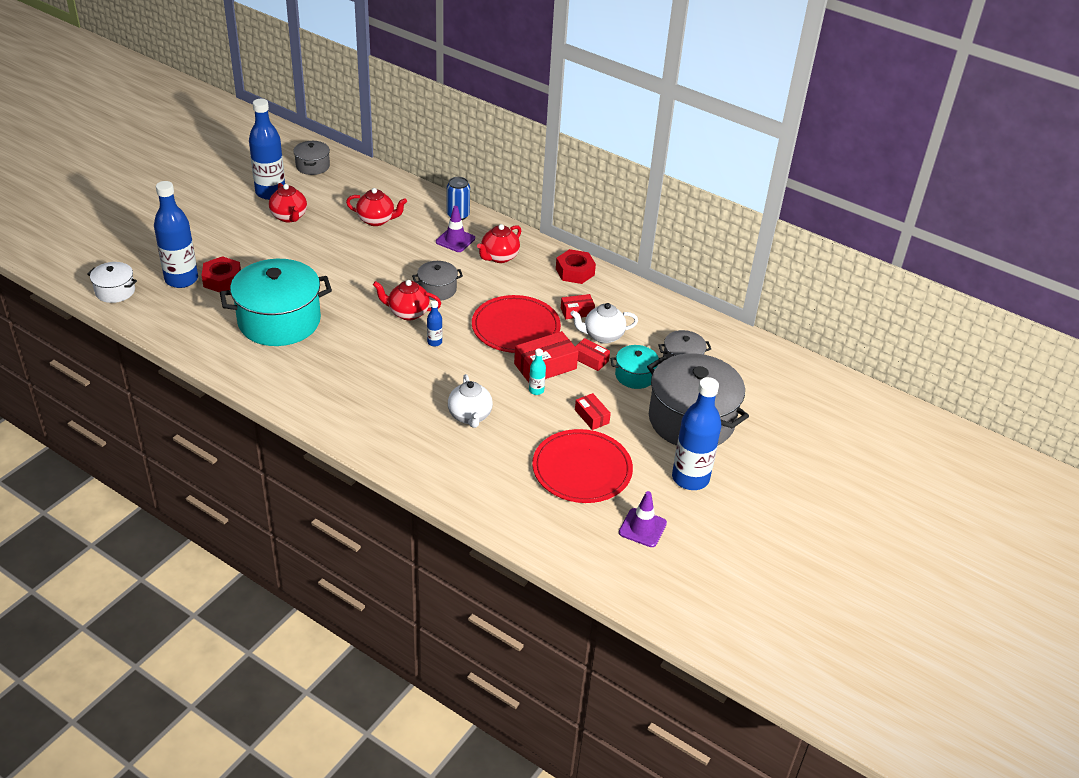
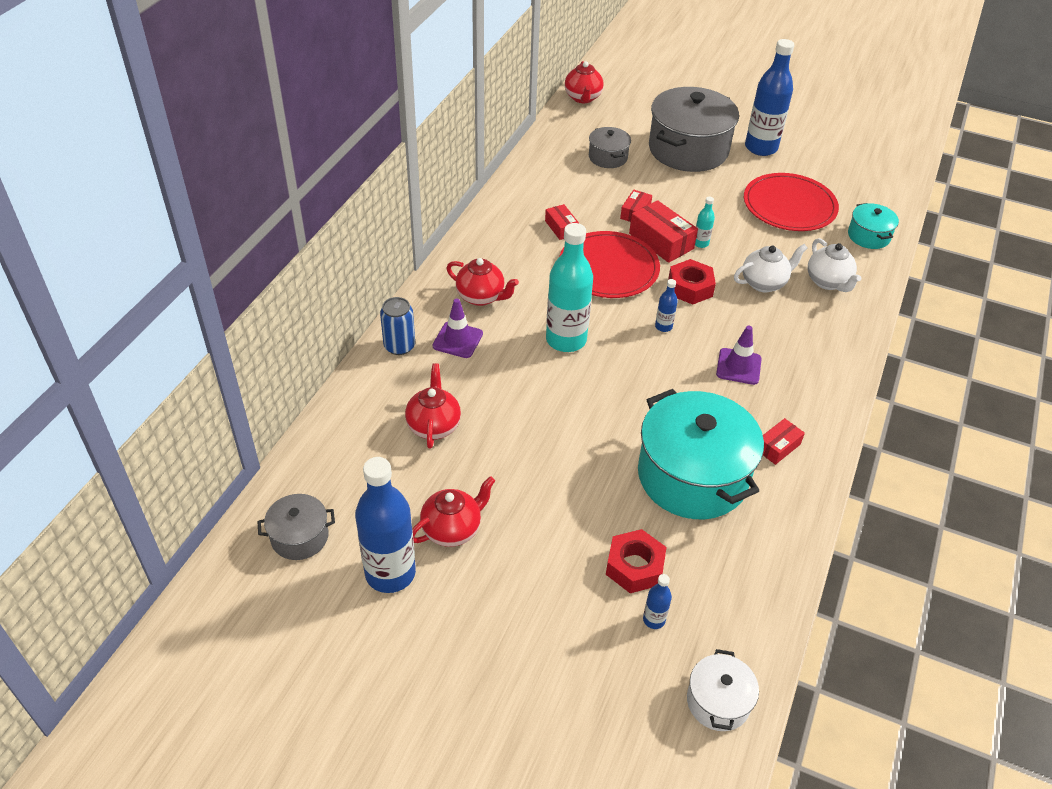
camera: 100 degrees left, 5 degrees up
blue bottle [154,181,198,288] -> blue bottle [643,574,672,629], size x0.44
red teapot [373,280,441,321] -> red teapot moved to [565,61,604,103]
grey pot [412,261,463,301] -> turquoise bottle [546,223,593,352]
red nut [556,249,596,284] -> red nut moved to [668,259,716,305]
white teapot [570,303,638,344] -> white teapot moved to [808,238,861,292]
red box [575,393,611,430] -> red box moved to [763,418,805,465]
turquoise pot [610,345,659,389] -> turquoise pot moved to [848,203,899,249]
purple traffic cone [619,491,667,547] -> purple traffic cone moved to [716,326,762,385]

